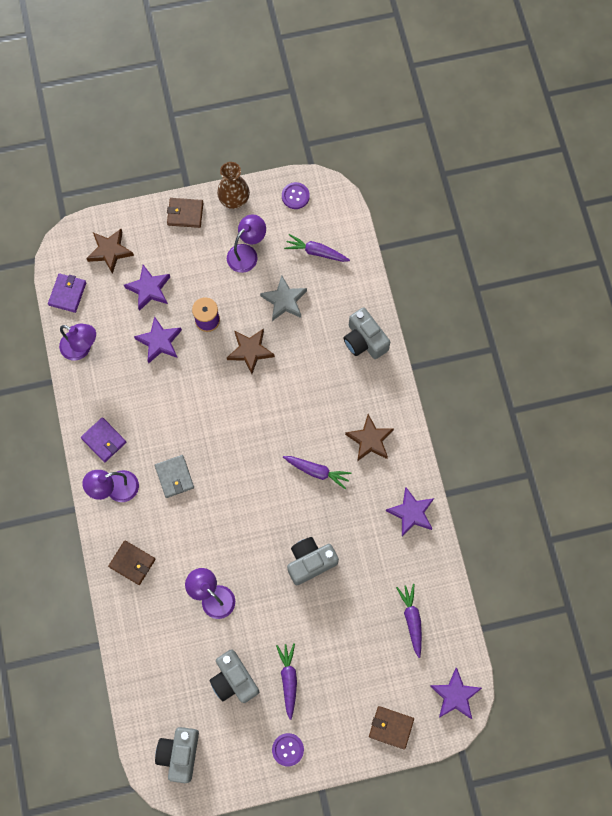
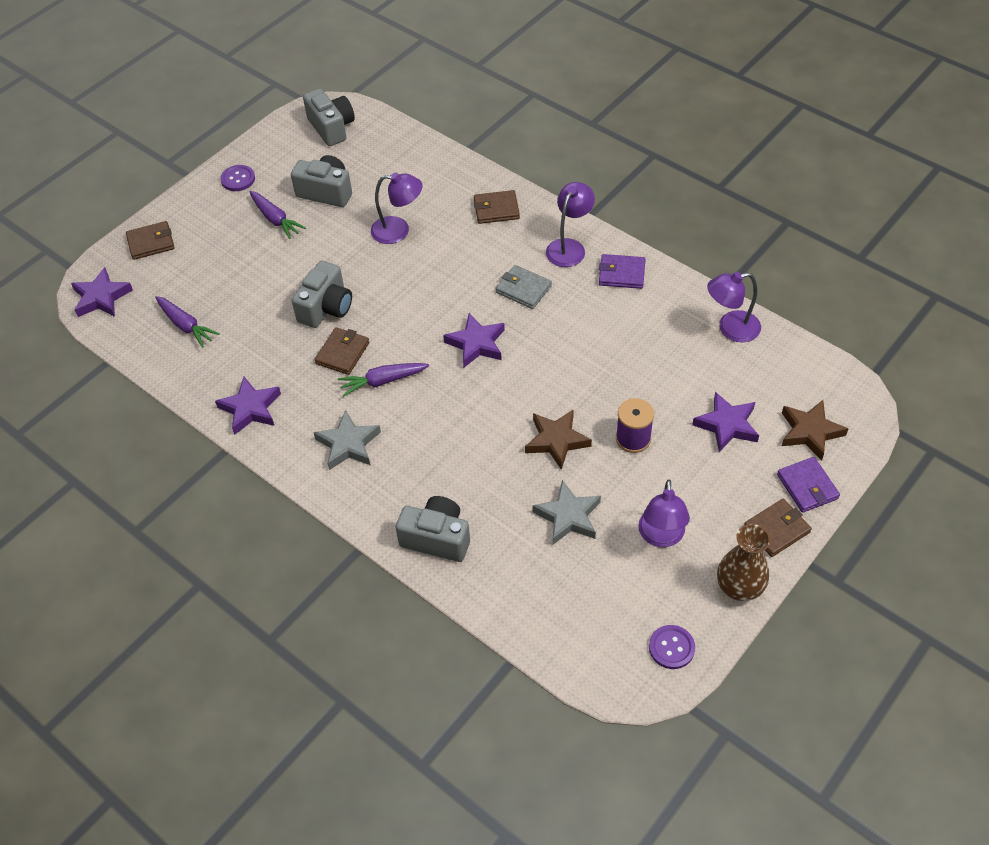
camera: 145 degrees right, 20 degrees down
purple wallet [48,273,86,313] -> purple wallet moved to [777,457,840,513]
purple star [134,316,182,363] -> purple star moved to [443,313,505,368]
purple carrot [284,234,350,262] -> none
brown star [345,414,394,461] -> grey star [314,410,381,470]
none -> brown wallet [314,327,369,375]

